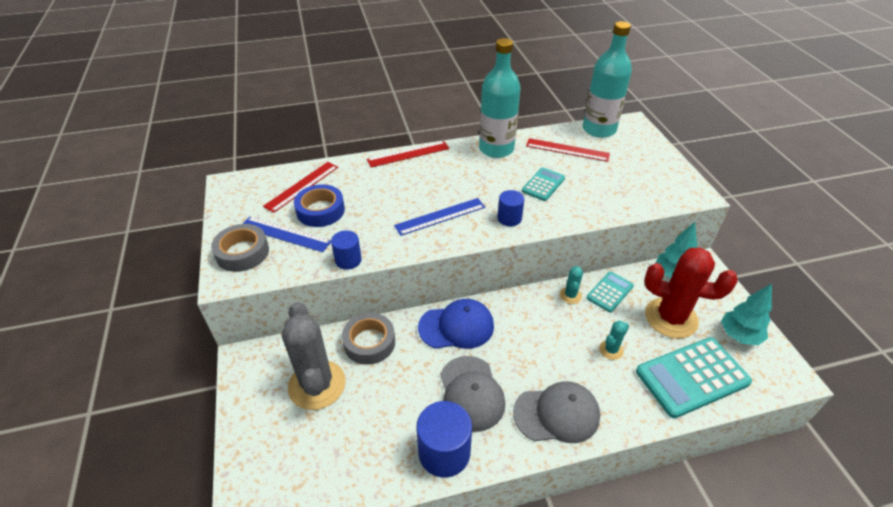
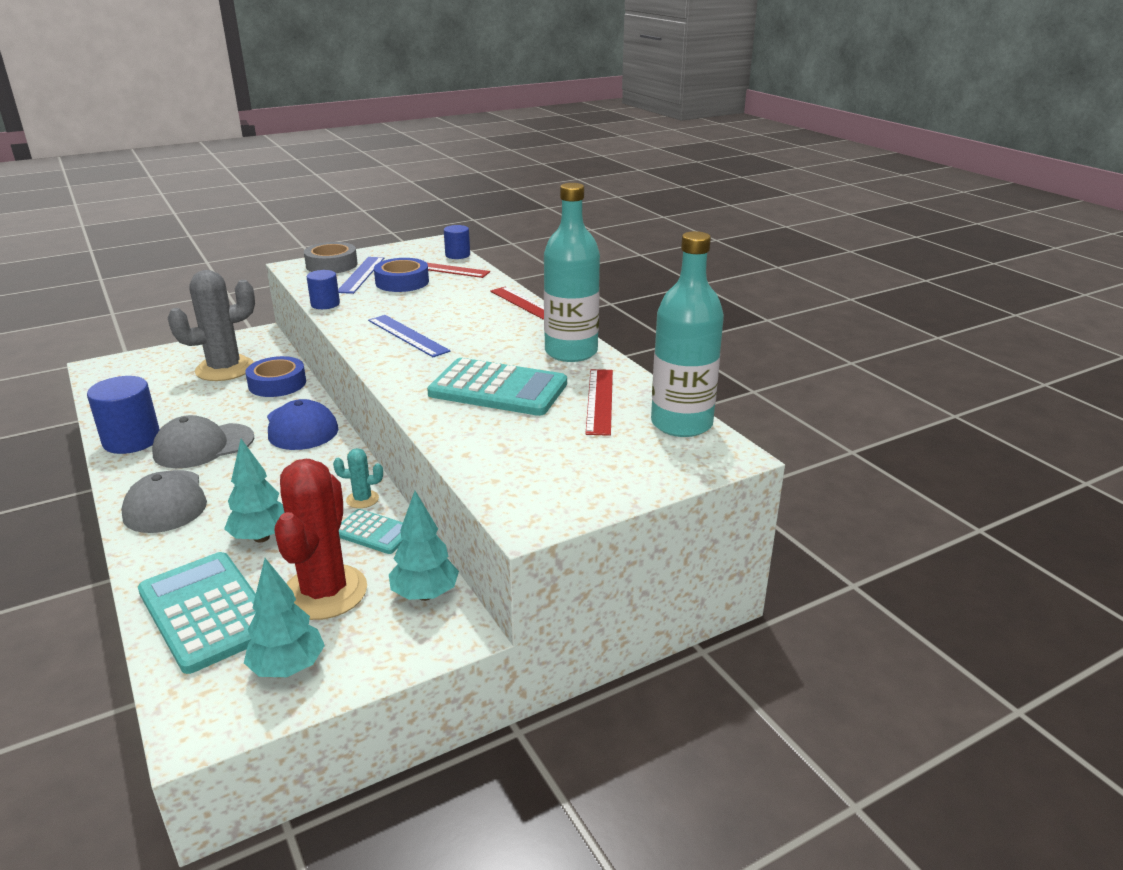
camera: 75 degrees right, 15 degrees down
grey tape [342,313,395,365] -> blue tape [245,356,306,397]
blue cylinder [497,190,524,226] -> blue cylinder moved to [444,225,470,259]
turquoise calculator [522,168,565,201] -> turquoise calculator [427,358,567,416], size x1.84
turquoise cactus [599,321,629,360] -> turquoise tree [224,439,284,542]

